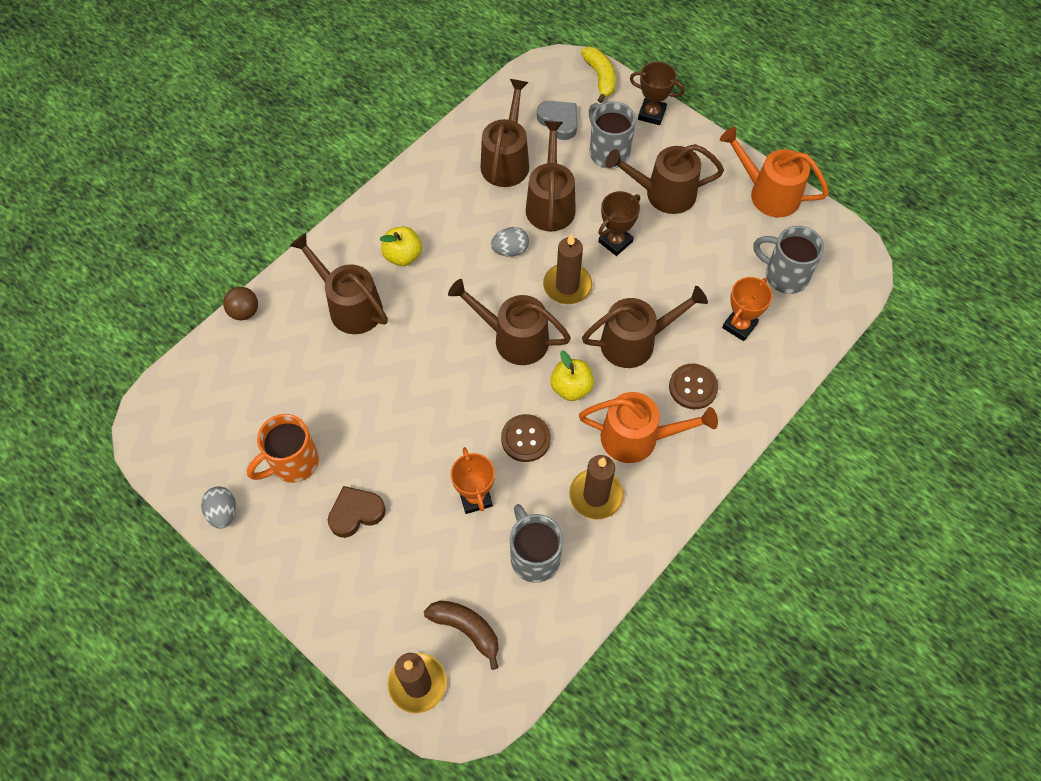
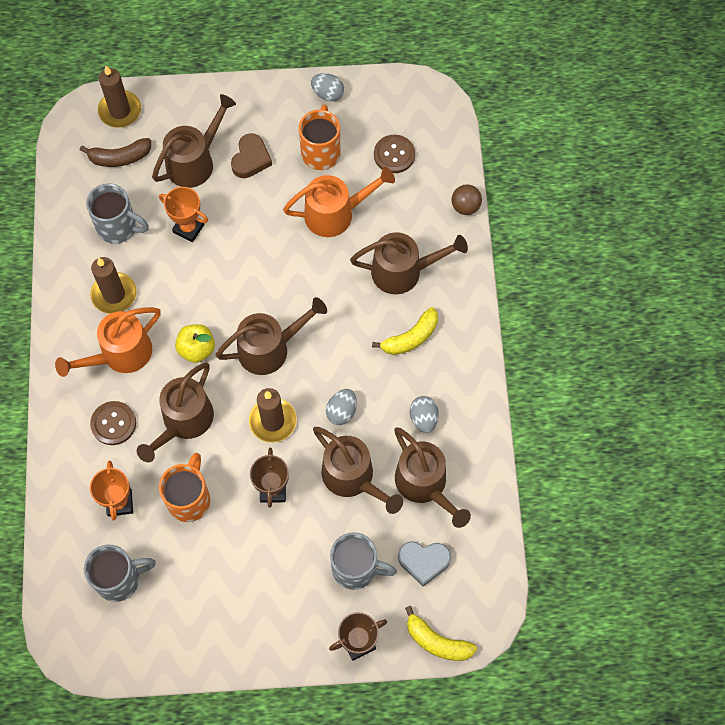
camera: 135 degrees right, 5 degrees up
yellow apple [380,227,422,266] -> yellow banana [372,307,438,355]
brown button [501,414,551,462] -> brown button moved to [374,135,415,173]
brown watering can [605,144,724,214] -> brown watering can moved to [152,94,236,188]
orange watering can [720,127,829,217] -> orange watering can moved to [283,167,395,237]
none -> orange mug [159,453,210,522]
none -> grey egg [410,396,439,433]

